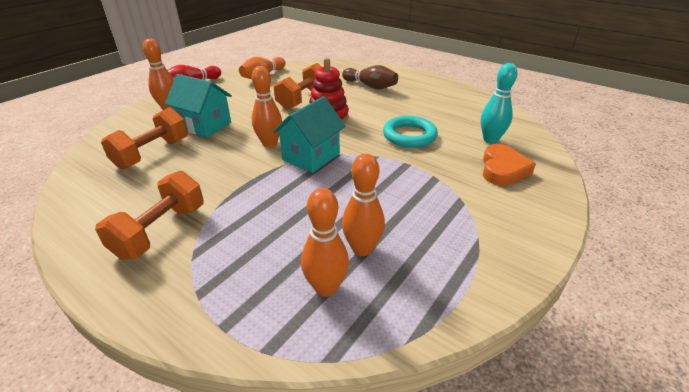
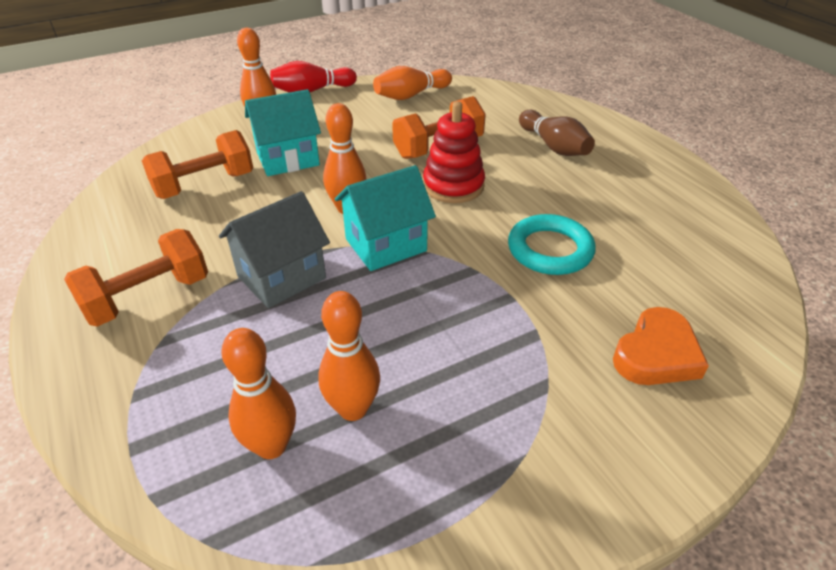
camera: 25 degrees right, 5 degrees up
turquoise house [165,74,232,138] -> turquoise house turned 75 degrees counterclockwise [245,89,321,176]
turquoise bowling pin [481,63,518,144] -> none
none -> grey house [219,191,330,308]

